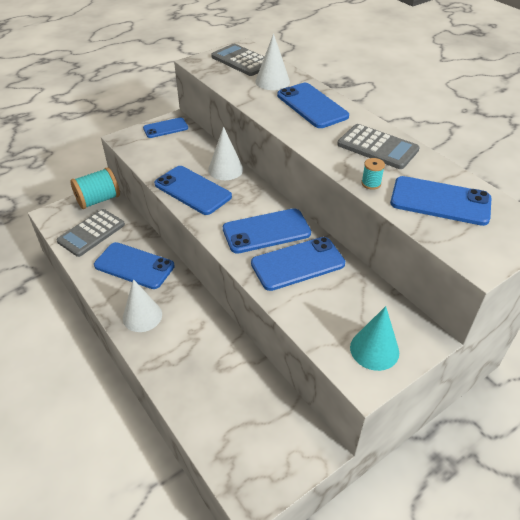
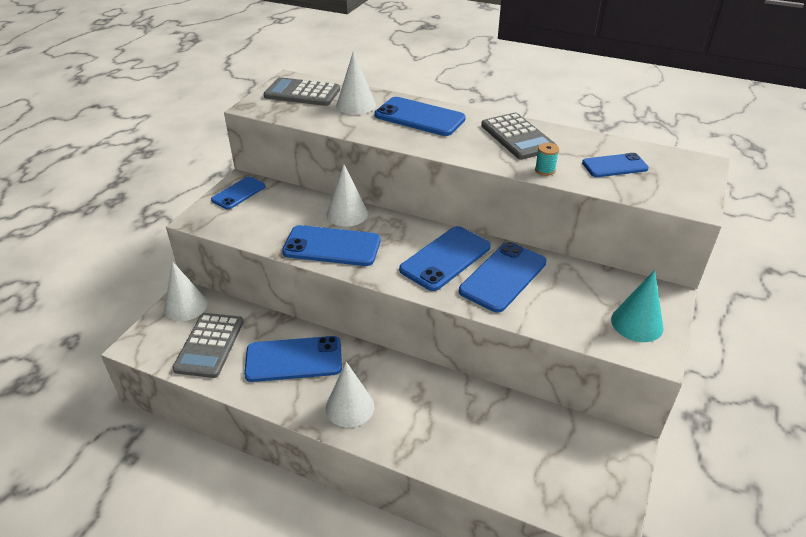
camera: 30 degrees left, 5 degrees down
turquoise spool [70,167,120,209] -> white cone [164,262,207,321]
grey calculator [337,124,420,169] -> grey calculator turned 60 degrees clockwise [481,113,557,160]
blue phone [390,176,491,226] -> blue phone [582,153,649,177], size x0.63

